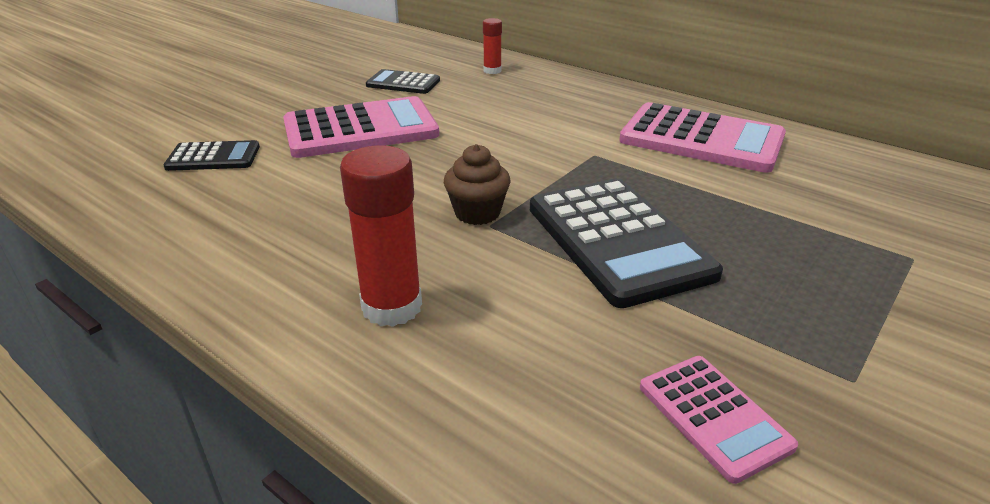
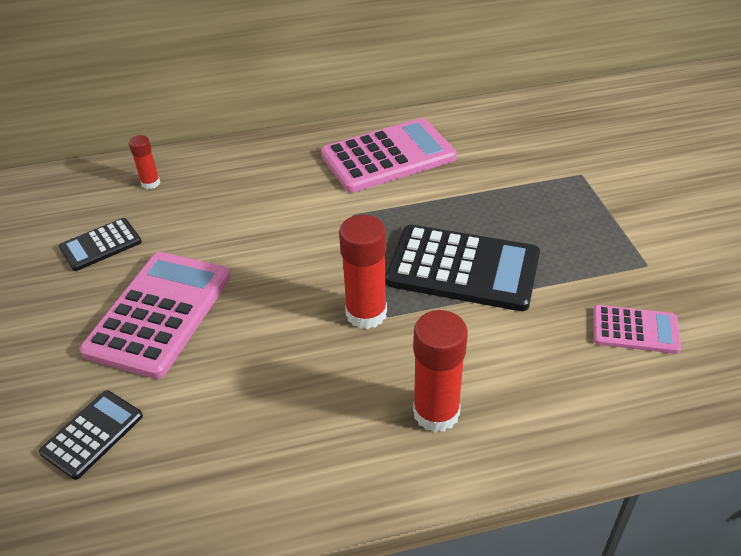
camera: 50 degrees left, 10 degrees up
brown cupcake [444,144,511,225] -> red glue stick [339,215,387,329]

